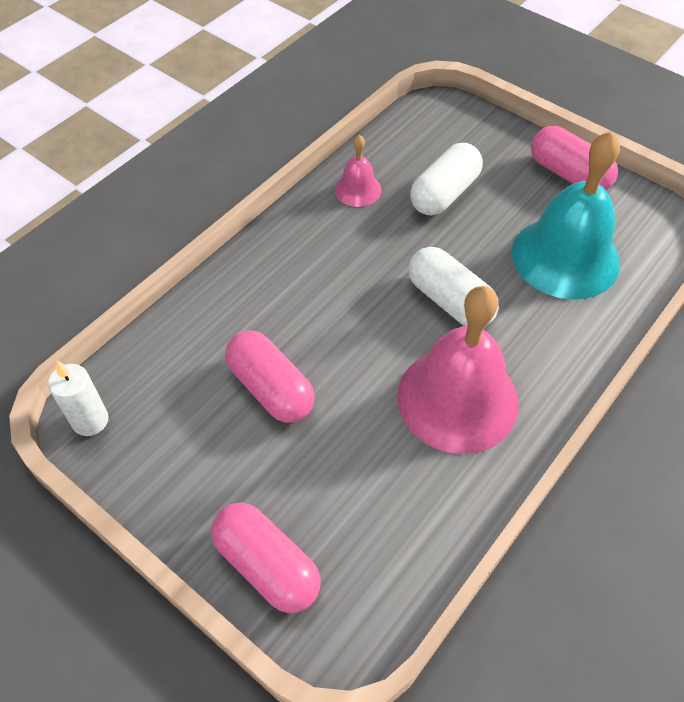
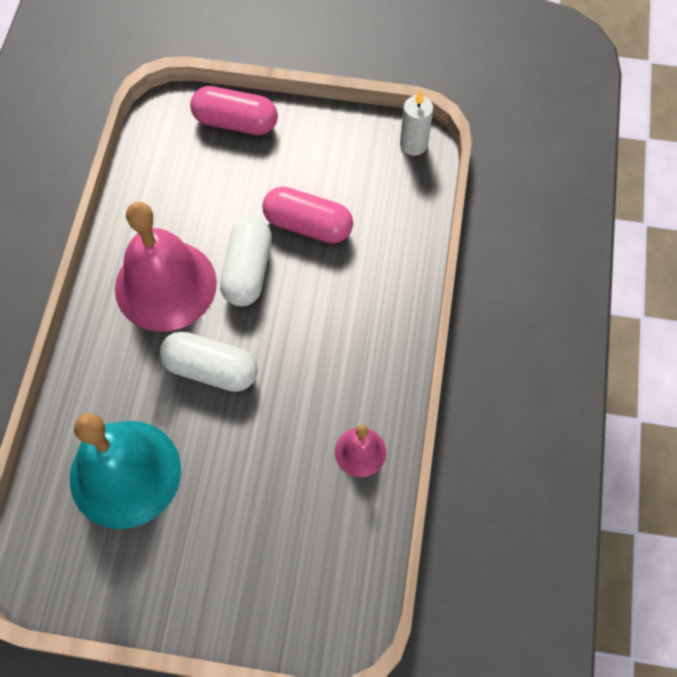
camera: 150 degrees right, 10 degrees up
white capsule [410,143,483,215] -> white capsule moved to [220,217,272,306]
pink capsule [531,126,618,190] -> none

